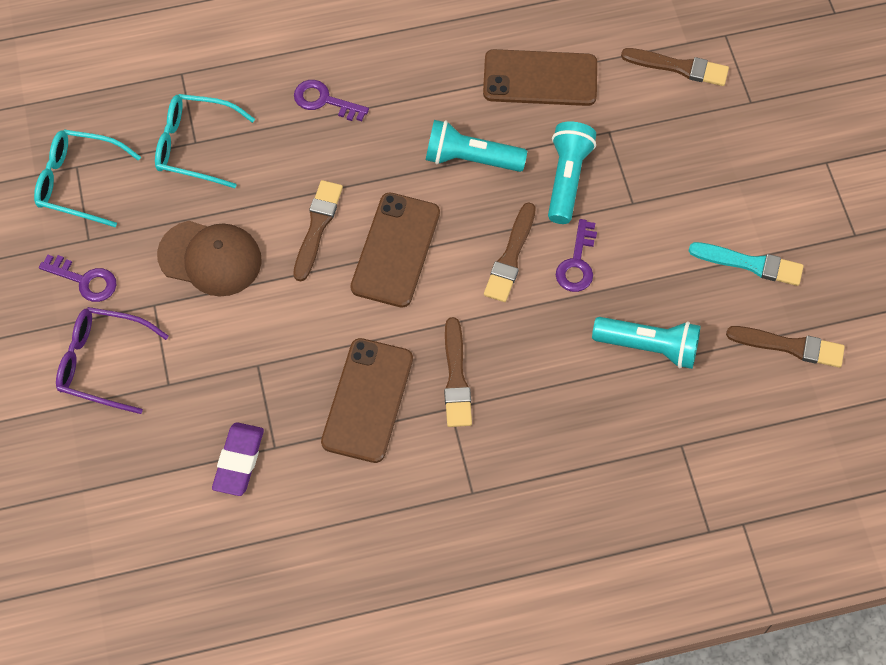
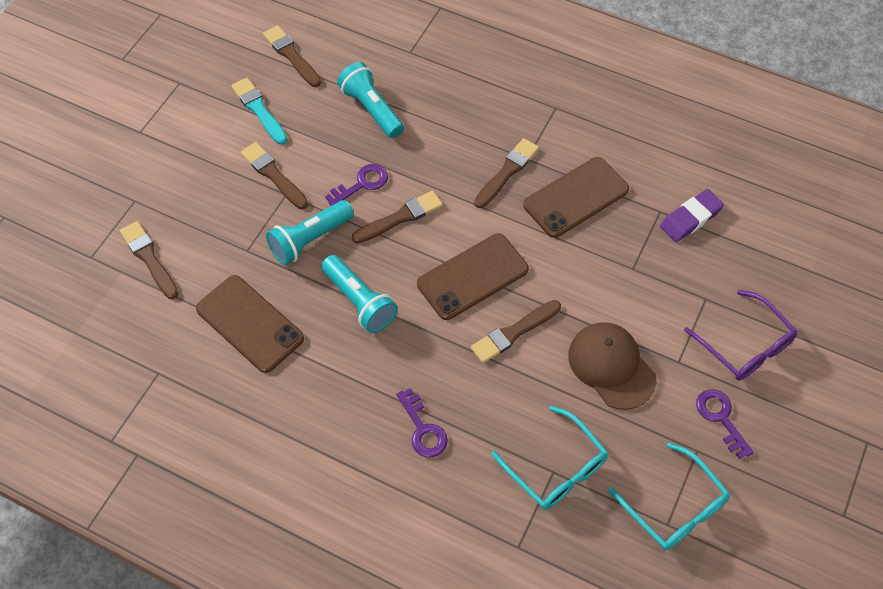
camera: 140 degrees left, 5 degrees down
none -> brown brush [241,142,308,209]

